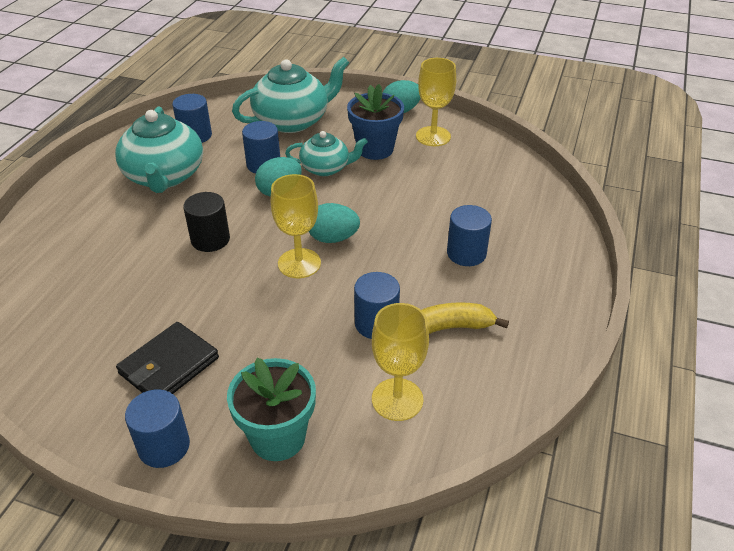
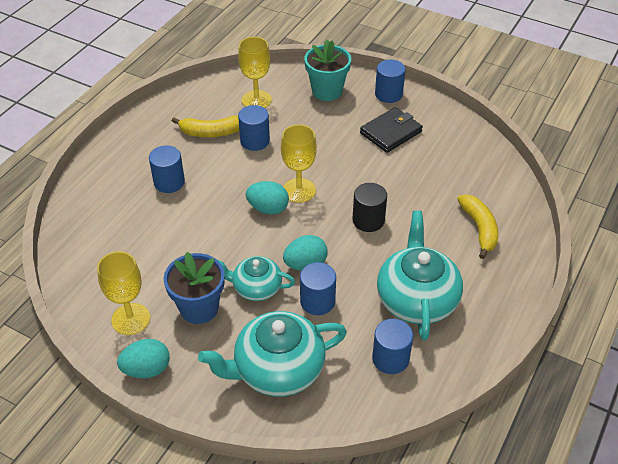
camera: 170 degrees left, 5 degrees up
none -> yellow banana [457,194,498,259]

